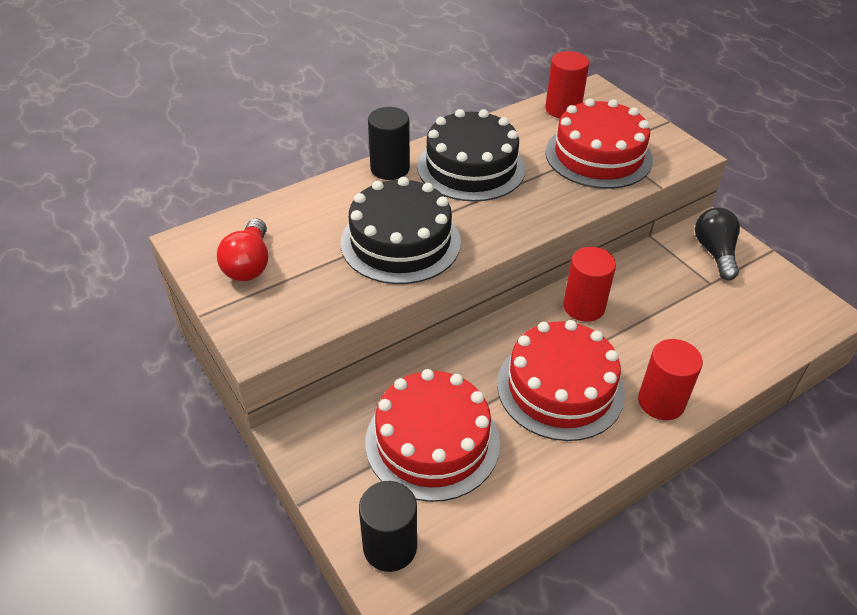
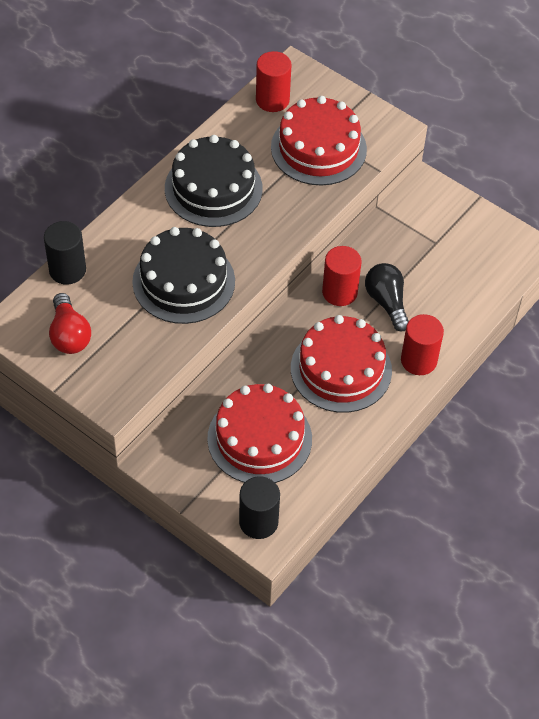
camera: 20 degrees left, 10 degrees up
black cylinder [368,107,410,180] -> black cylinder moved to [44,221,86,285]
black light bulb [695,208,740,280] -> black light bulb moved to [365,263,409,332]

